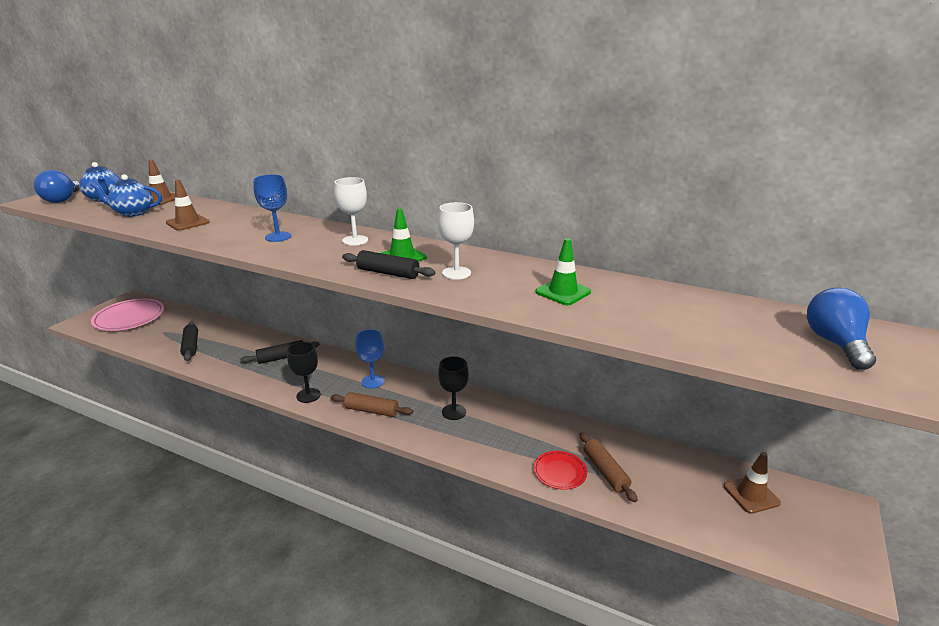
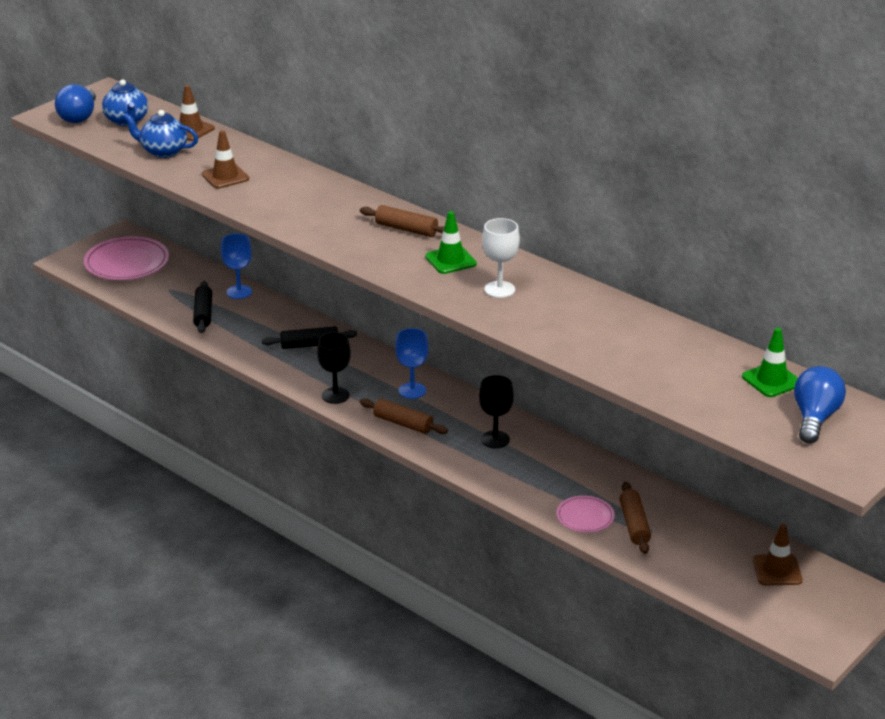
camera: 15 degrees right, 5 degrees up
blue goblet [253,174,291,242] -> blue goblet moved to [221,234,252,299]
white goblet [334,177,368,246] -> brown rolling pin [360,205,445,237]
black rolling pin [342,250,436,279] -> none
red plate [533,451,587,490] -> pink plate [557,496,615,533]
green traffic cone [535,238,591,305] -> green traffic cone moved to [742,328,798,397]

